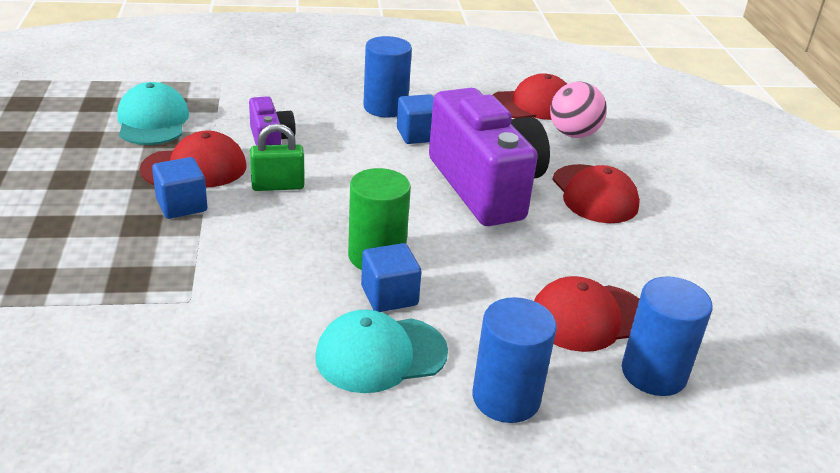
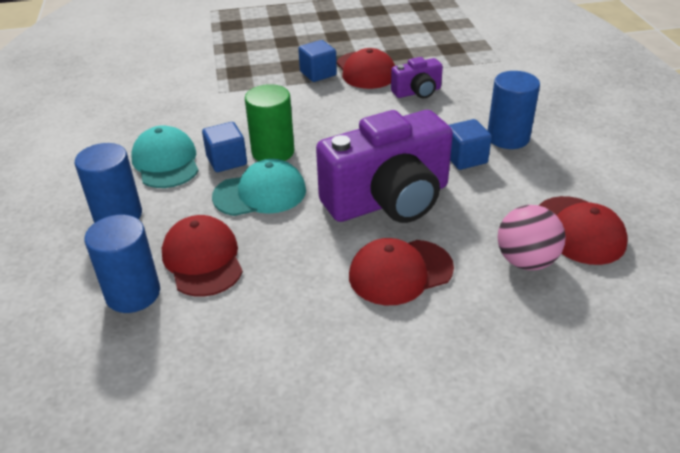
camera: 90 degrees right, 5 degrees up
turquoise cap [117,82,189,145] -> turquoise cap moved to [212,159,306,216]
green padlock [250,124,305,191] -> none

